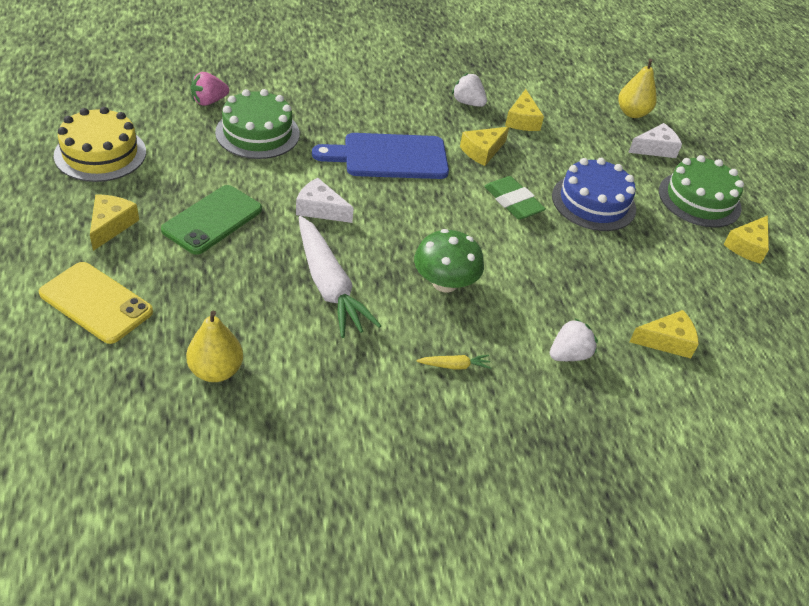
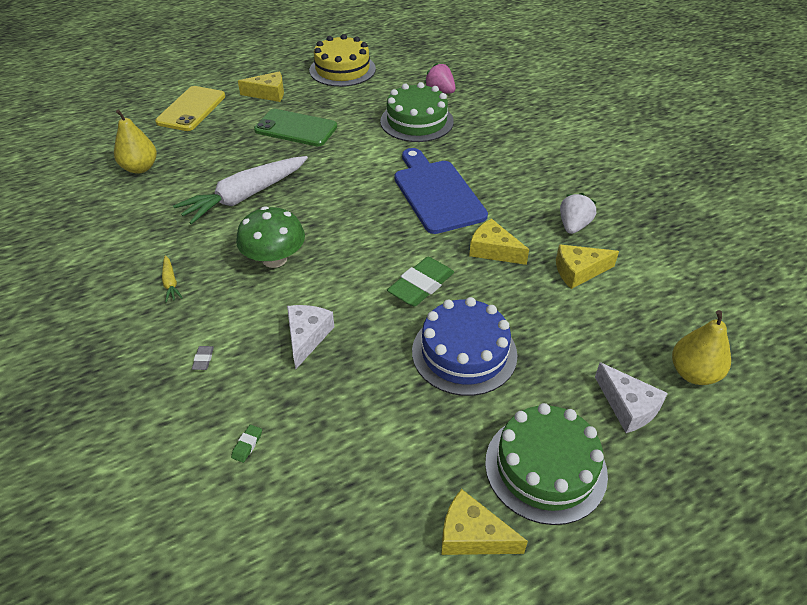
camera: 80 degrees right, 0 degrees up
white cheese [296,178,354,223] -> white cheese moved to [287,305,334,369]
white strawberry [550,318,598,361] -> grey eraser [192,346,214,370]
yellow cheese [630,310,699,358] -> green eraser [231,425,262,463]

